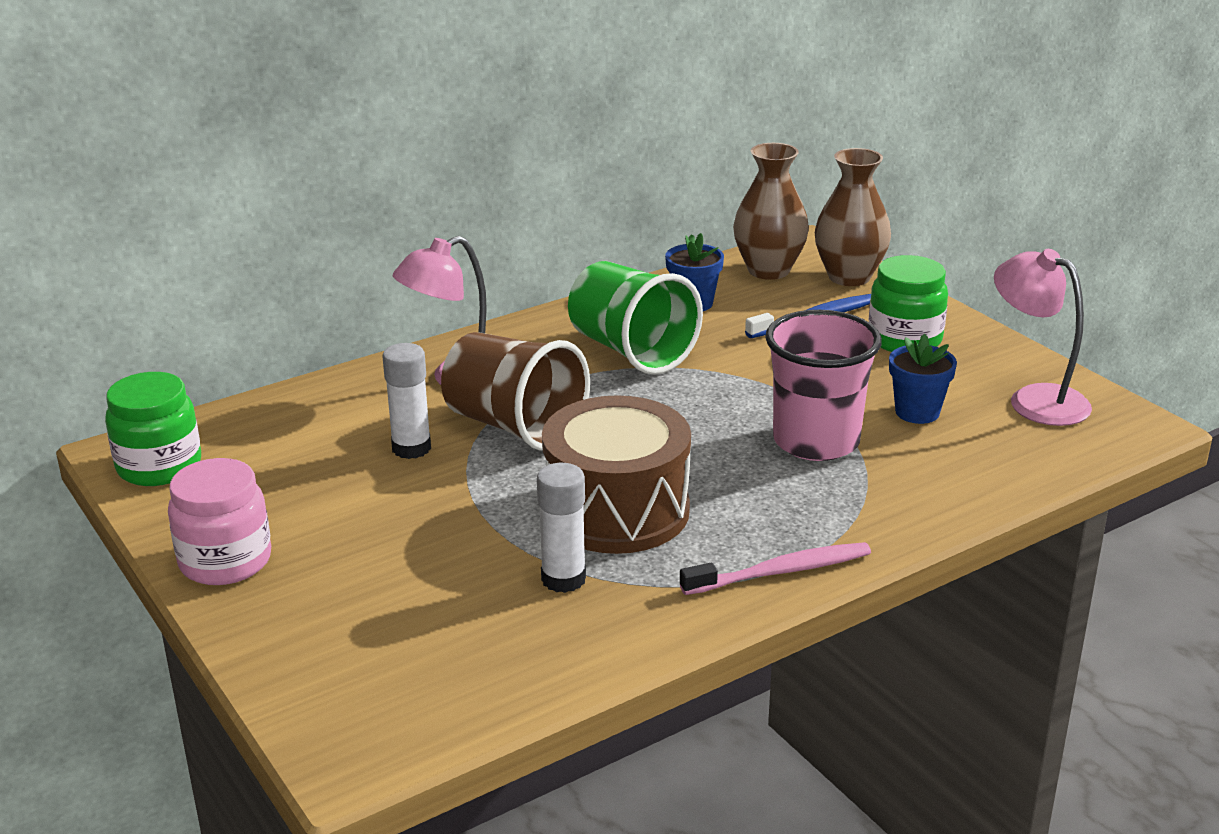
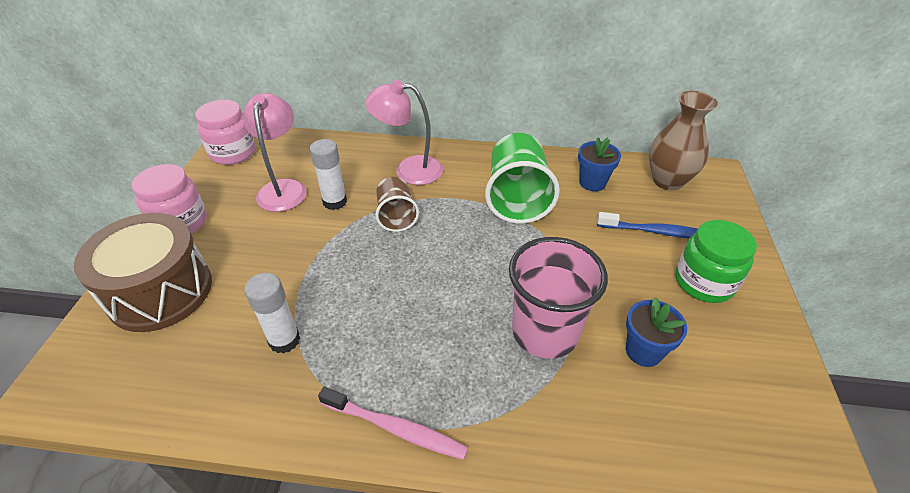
camera: 40 degrees right, 15 degrees up
green jar [105,372,201,486] -> pink jar [195,100,255,165]
brown cup [441,332,590,451] -> brown cup [375,177,419,232], size x0.59
brown drum [542,395,691,554] -> brown drum moved to [74,213,212,332]
brown vase [815,148,891,286] -> none
pink lamp [994,249,1092,426] -> pink lamp moved to [244,93,307,212]

